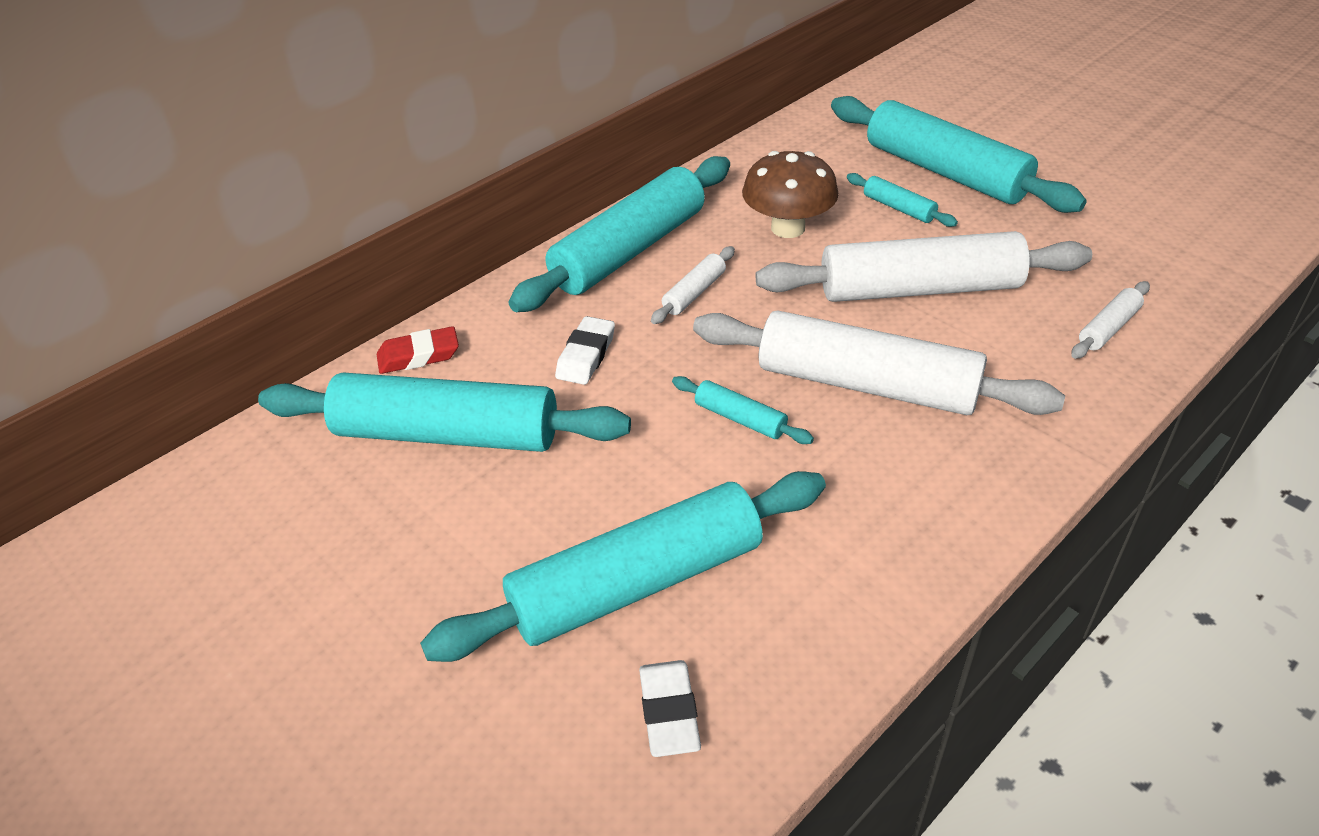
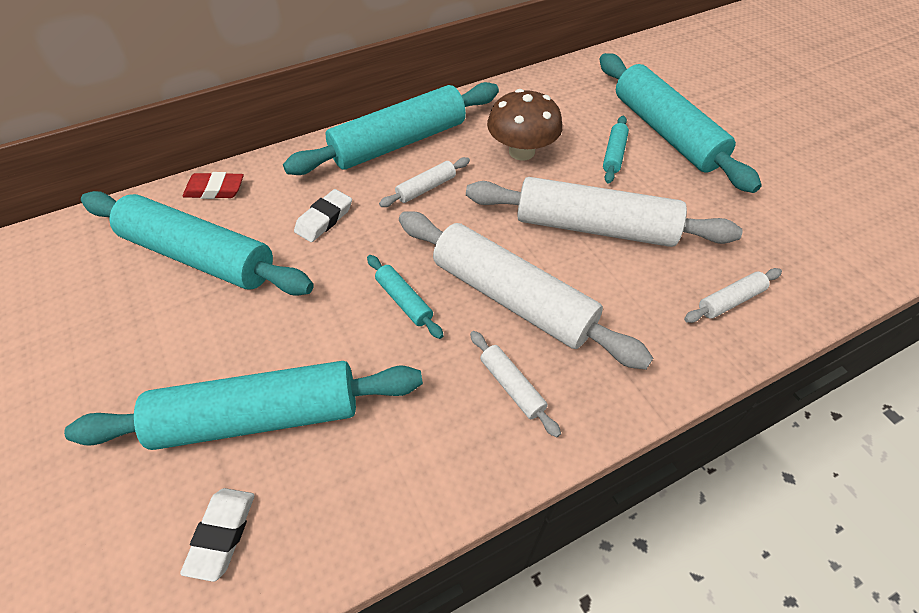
camera: 15 degrees right, 10 degrees up
turquoise rolling pin [847,173,958,227] -> turquoise rolling pin turned 45 degrees clockwise [603,116,629,183]
none -> white rolling pin [470,331,561,437]

